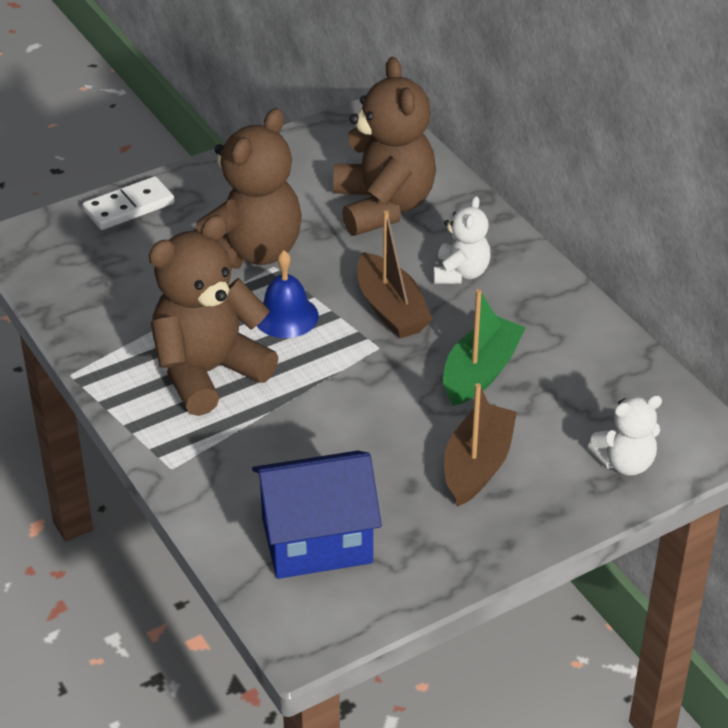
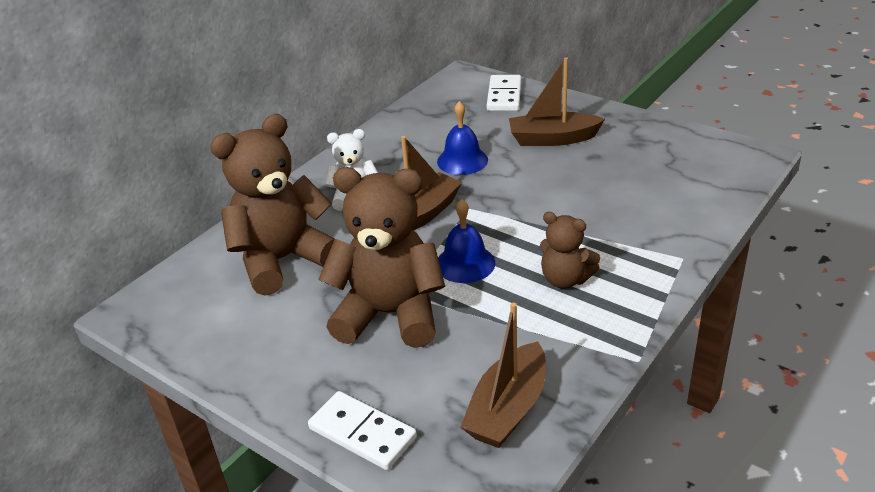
camera: 110 degrees left, 5 degrees down
brown teddy bear [149,215,279,416] -> brown teddy bear [540,212,600,289], size x0.53
blue house [252,451,382,579] -> none
green boat [443,289,526,406] -> blue bell [437,101,488,175]
white teddy bear [588,395,662,476] -> white domino [487,75,521,111]
none -> brown boat [460,303,546,448]

